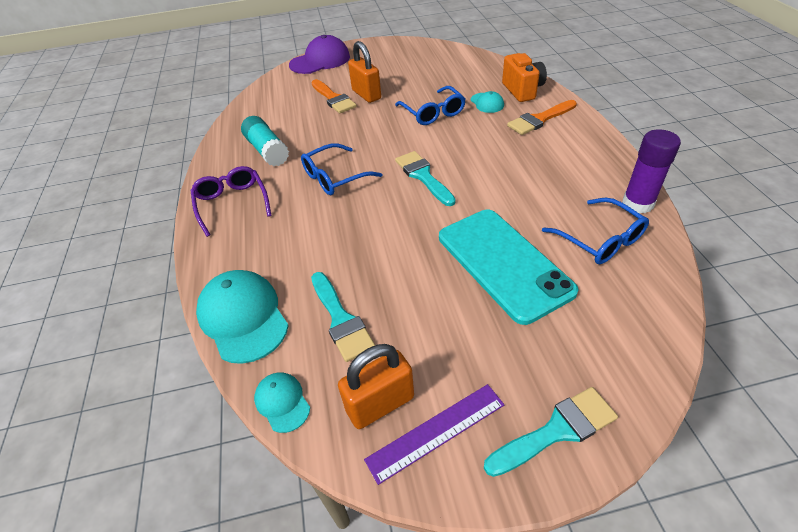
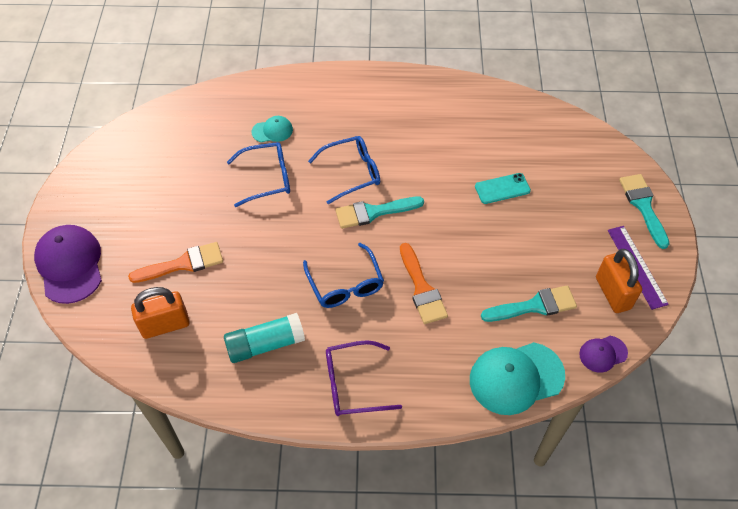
camera: 80 degrees left, 10 degrees up
turquoise cap [254,372,310,433] -> purple cap [579,336,628,373]
orange padlock [348,41,381,103] -> orange padlock moved to [131,287,190,339]
turquoise phone [439,210,578,325] -> turquoise phone [475,173,531,204], size x0.46
orange camera [502,53,547,102] -> none
orange brush [507,100,577,135] -> orange brush moved to [400,243,448,324]
blue glasses [542,198,649,264] -> blue glasses moved to [308,136,380,204]
purple glue stick [622,129,681,214] -> none

